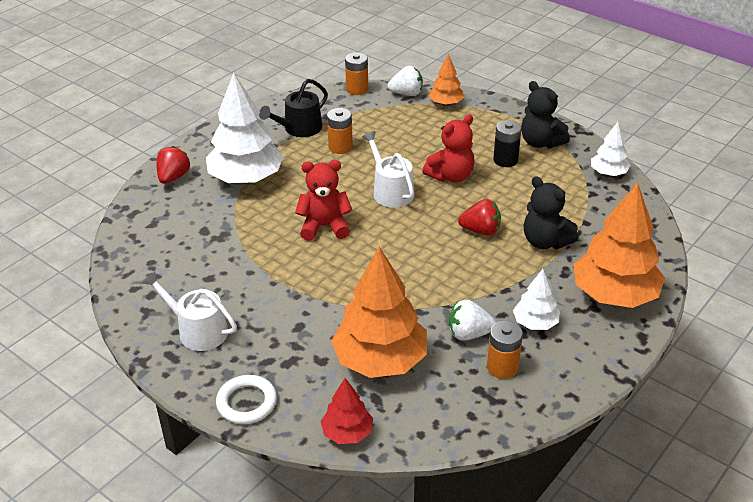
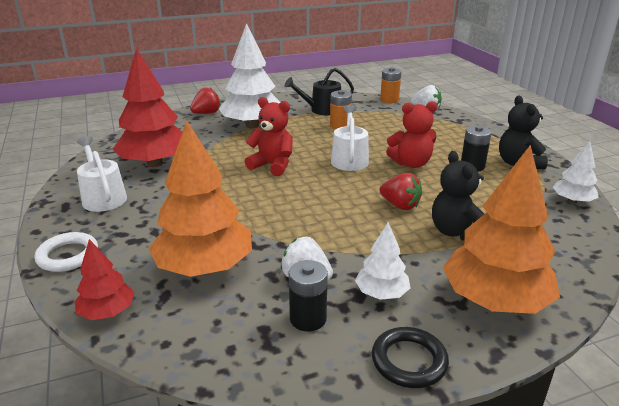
camera: 30 degrees right, 10 degrees down
orange tree [428,54,464,106] -> none
orange battery [487,321,523,379] -> black battery [289,260,328,331]
none -> red tree [112,48,182,167]
none -> black ring [372,327,449,388]

